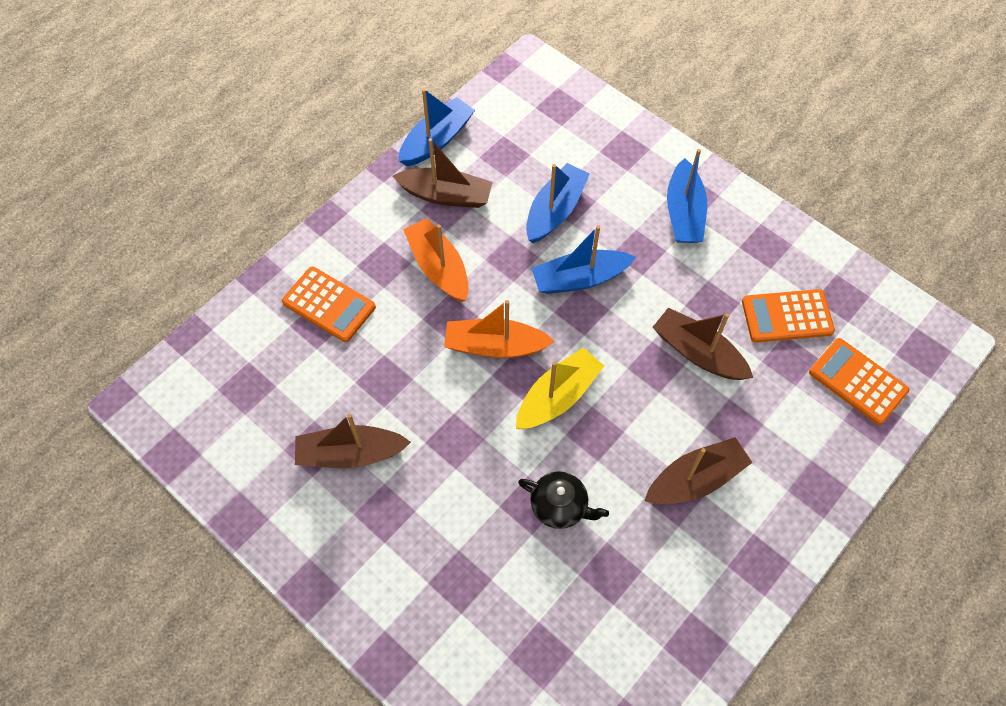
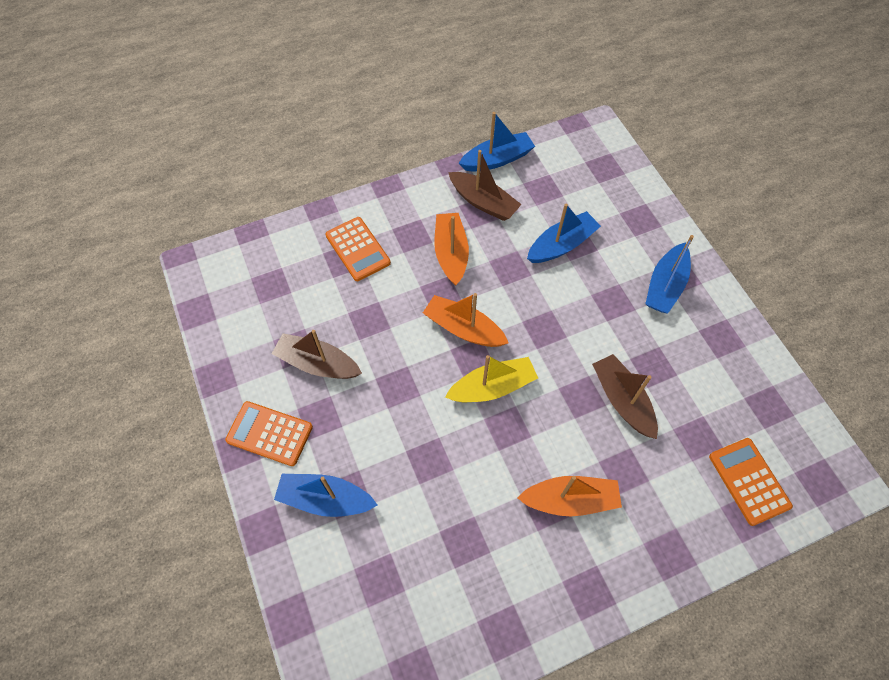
camera: 25 degrees right, 0 degrees up
black teapot [518,471,609,529] -> none
blue boat [531,225,636,294] -> blue boat moved to [274,474,377,517]
brown boat [645,437,752,504] -> orange boat [518,476,622,516]
orange calculator [742,289,835,343] -> orange calculator moved to [225,401,313,466]

